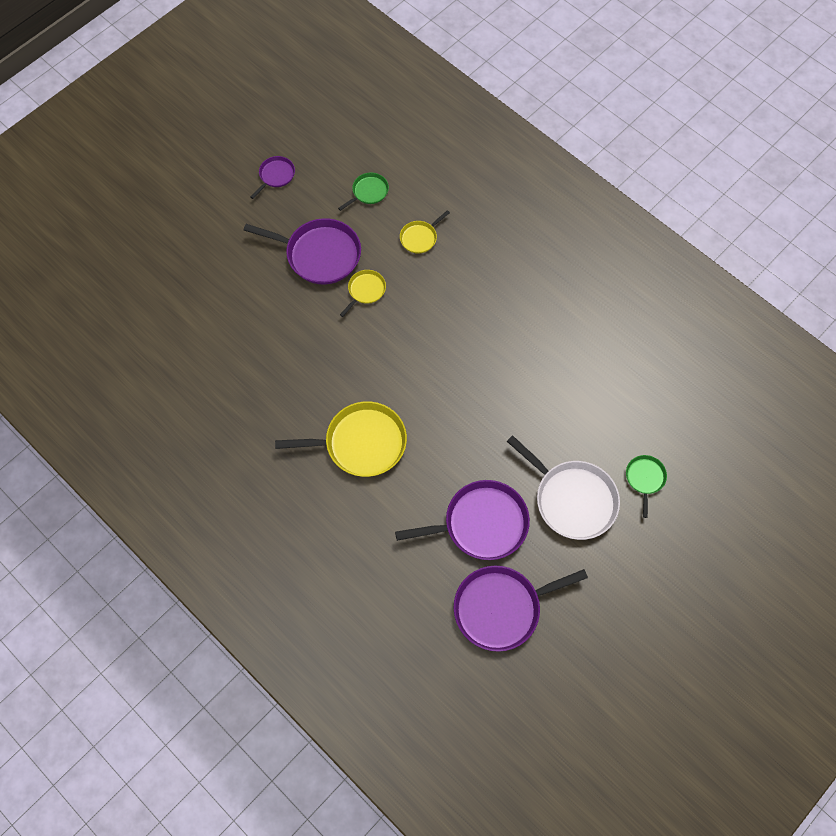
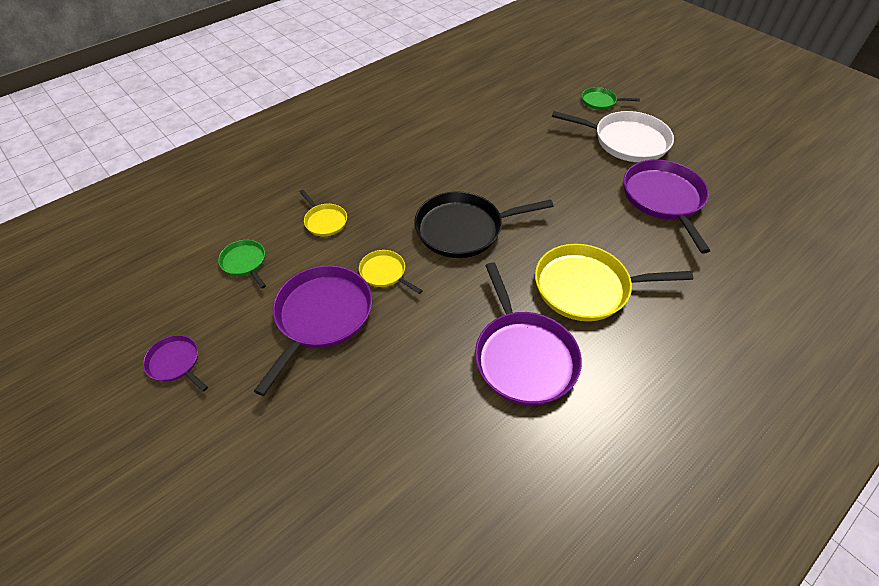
camera: 85 degrees left, 15 degrees down
yellow pan [275,402,407,477] -> yellow pan turned 90 degrees counterclockwise [535,244,693,321]
purple pan [454,566,588,652] -> purple pan moved to [475,262,582,405]
white pan [507,435,620,540] -> white pan turned 60 degrees clockwise [552,111,674,162]
none -> black pan [414,191,553,258]

